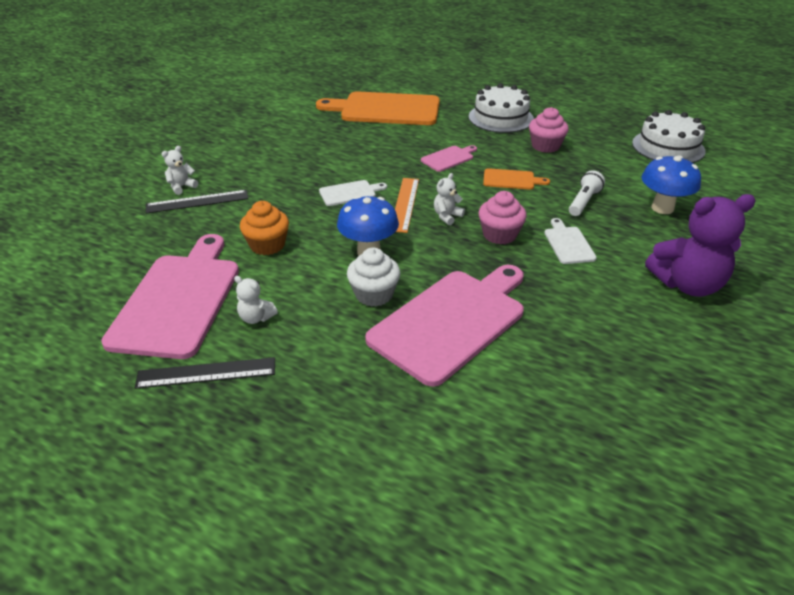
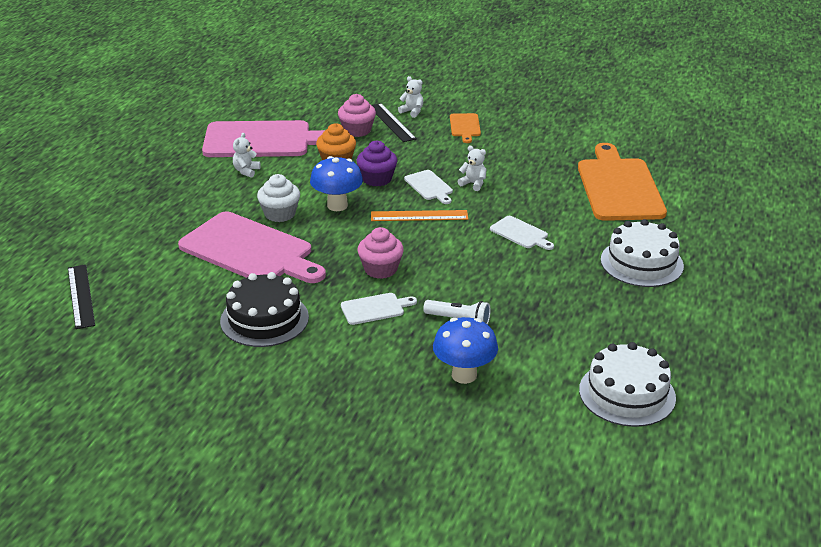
camera: 80 degrees right, 5 degrees down
black ruler [135,357,275,389] -> black ruler moved to [68,265,95,329]
pink cutting board [421,145,477,172] -> white cutting board [490,216,554,250]
white teddy bear [434,173,465,225] -> white teddy bear moved to [458,146,486,191]
orange cutting board [483,168,550,190] -> orange cutting board moved to [450,113,481,143]
pink cupcake [529,107,569,153] -> pink cupcake moved to [338,94,376,137]
purple teddy bear [645,194,756,297] -> none
none -> black cake [220,272,309,347]
none -> purple cupcake [357,141,397,187]

